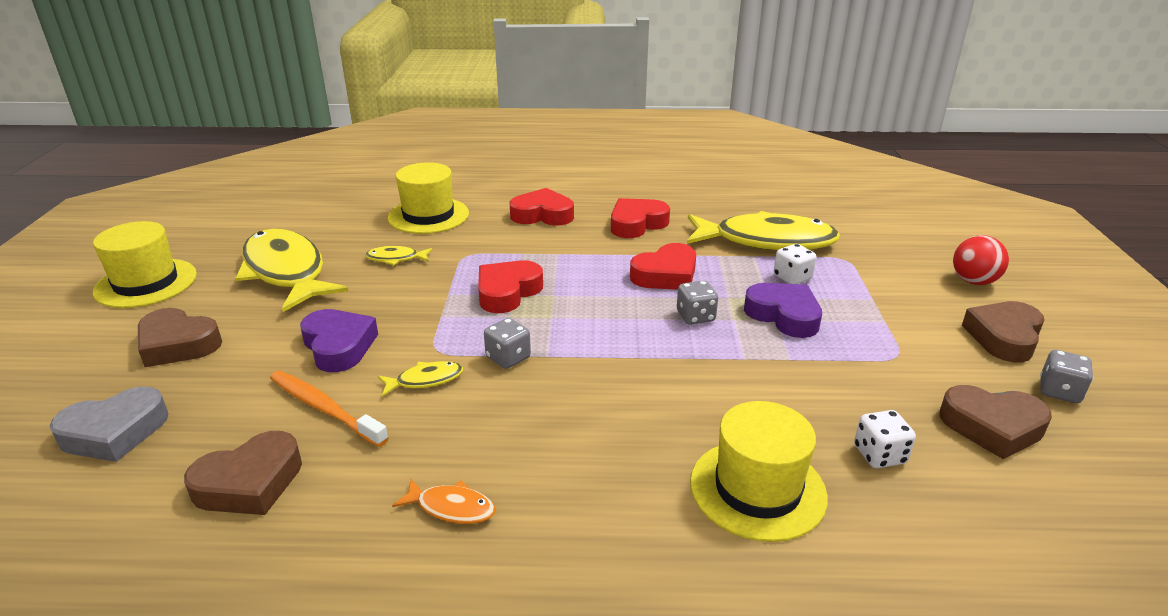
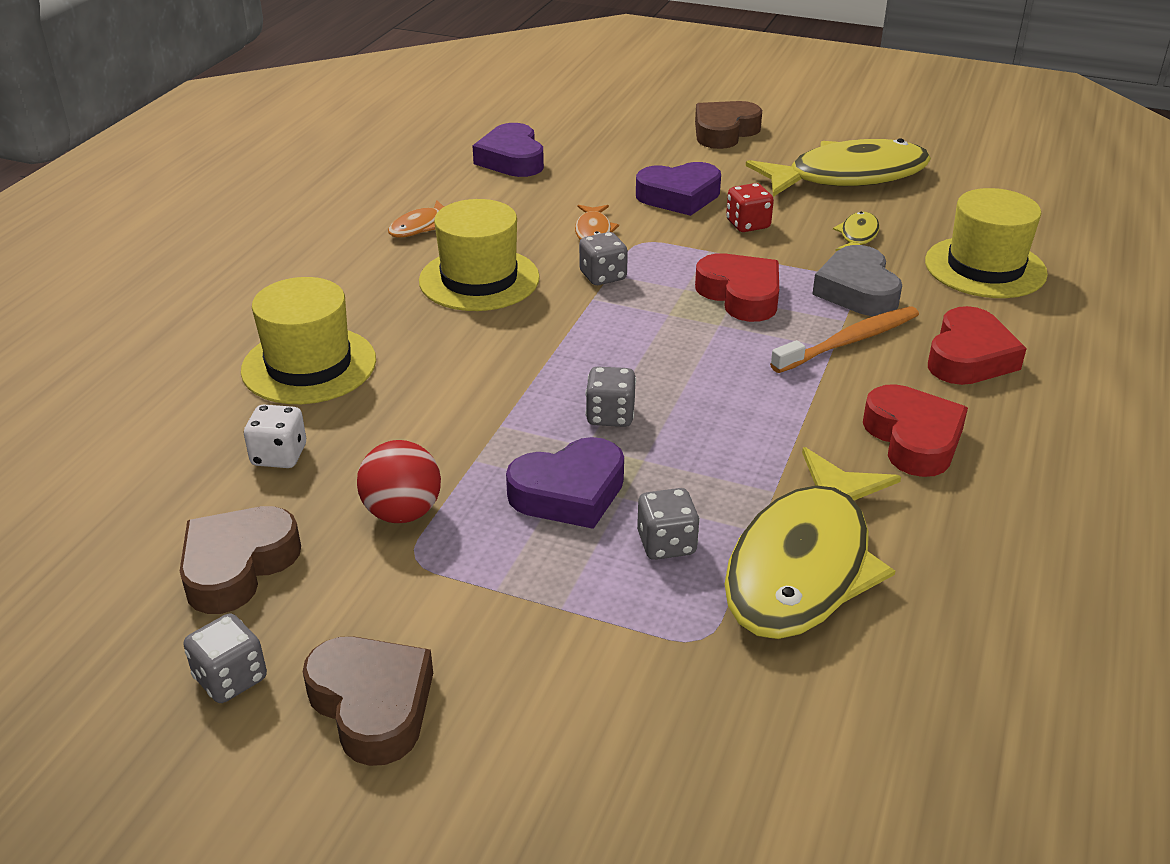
camera: 110 degrees right, 5 degrees up
grey heart [50,386,169,462] -> grey heart moved to [812,245,902,316]
yellow hat [93,221,197,308] -> yellow hat moved to [419,199,540,311]
brown heart [184,431,302,515] -> purple heart [473,123,544,177]
orange toothbrush [270,371,389,447] -> orange toothbrush moved to [770,306,919,373]
yellow fish [378,361,463,397] -> orange fish [575,205,619,240]
red heart [630,243,696,290] -> none
white dice [774,244,817,284] -> grey dice [637,488,700,560]
red ball [953,235,1009,285] -> red ball moved to [357,440,441,523]
none -> red dice [726,183,774,232]

